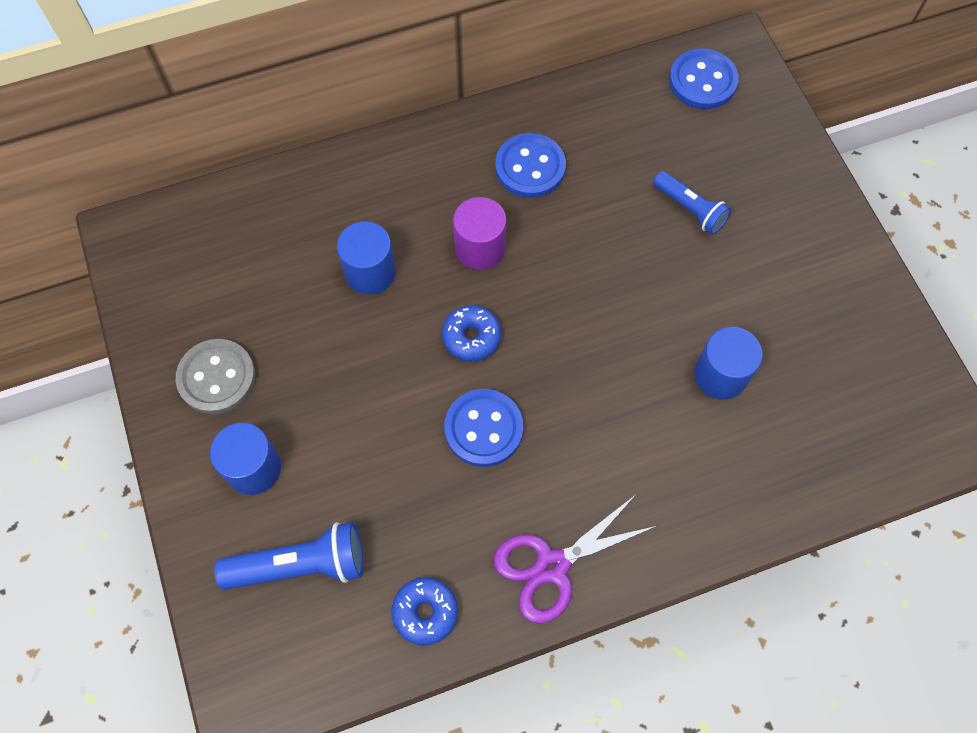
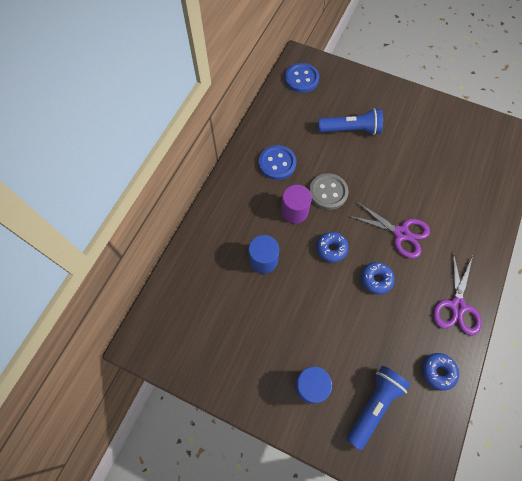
camera: 45 degrees left, 0 degrees up
grey button [176,339,256,414] -> grey button moved to [309,173,349,210]
blue button [444,389,523,467] -> blue donut [361,262,395,294]
blue flashlight [653,171,731,235] -> blue flashlight [318,108,383,135], size x1.50
blue cylinder [694,327,763,400] -> none
none -> purple scissors [349,201,430,259]

